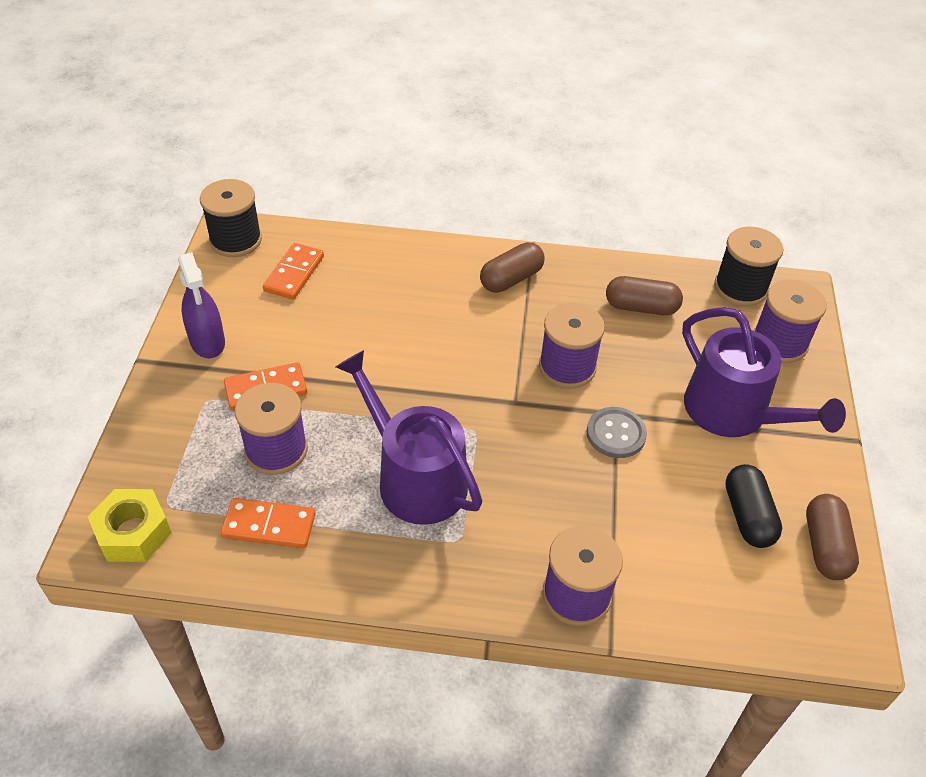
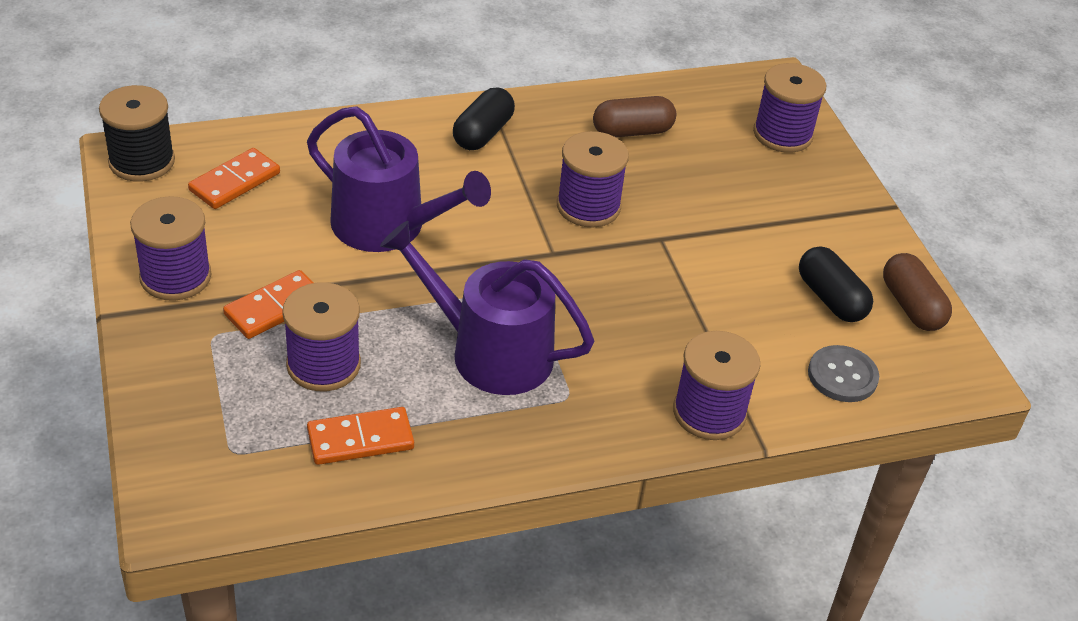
camera: 25 degrees left, 5 degrees down
yellow nut [88,489,172,562] -> none
purple spray bottle [178,252,225,358] -> purple spool [130,196,211,301]
orange domino [263,243,324,300] -> orange domino turned 45 degrees clockwise [188,148,280,209]
brown capsule [480,242,545,293] -> black capsule [453,87,515,150]
grey button [587,407,647,458] -> grey button moved to [808,345,879,402]
purple watering can [682,307,846,437] -> purple watering can moved to [307,106,491,252]
black spool [714,227,784,306] -> none

